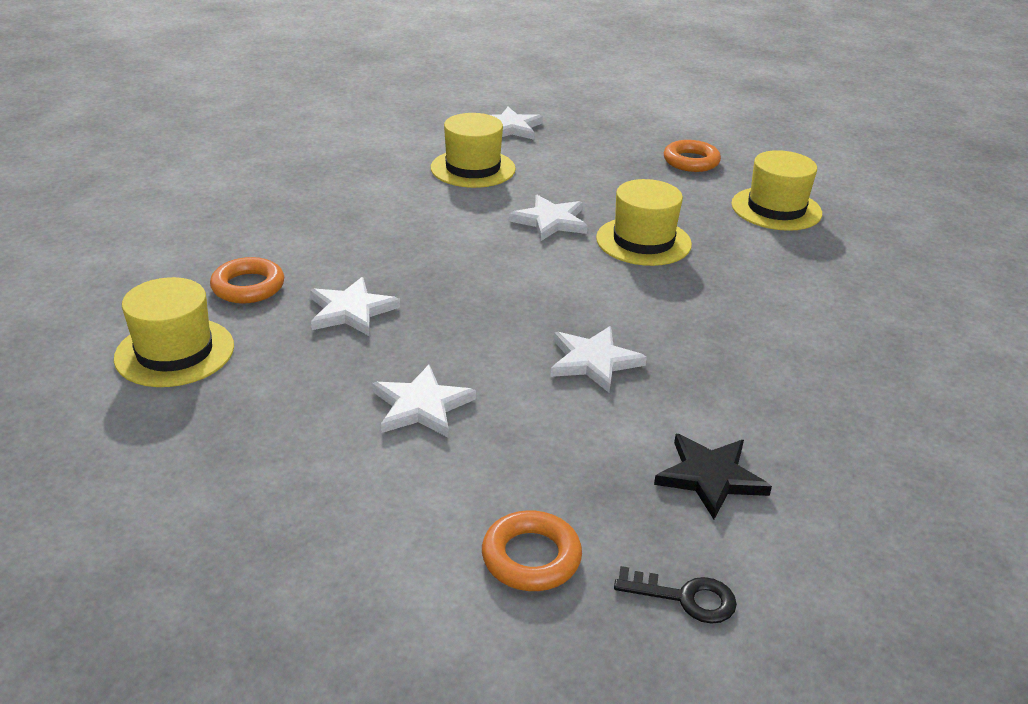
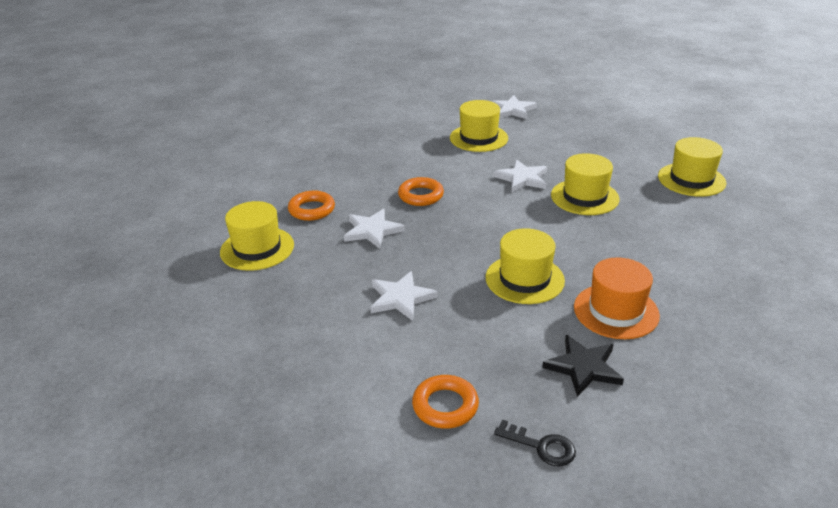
camera: 15 degrees right, 0 degrees up
white star [550,326,647,393] -> yellow hat [486,228,565,304]
orange ring [664,140,721,172] -> orange ring moved to [398,177,444,206]
none -> orange hat [574,257,660,339]

